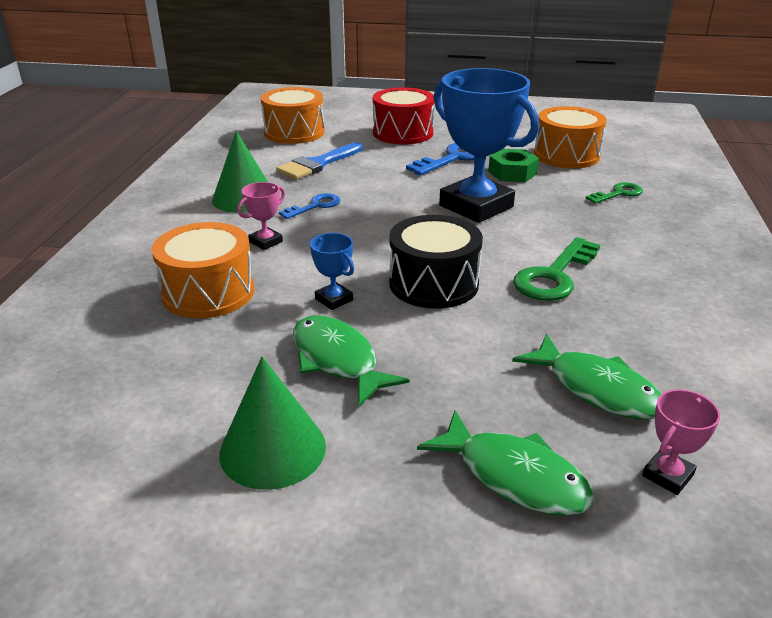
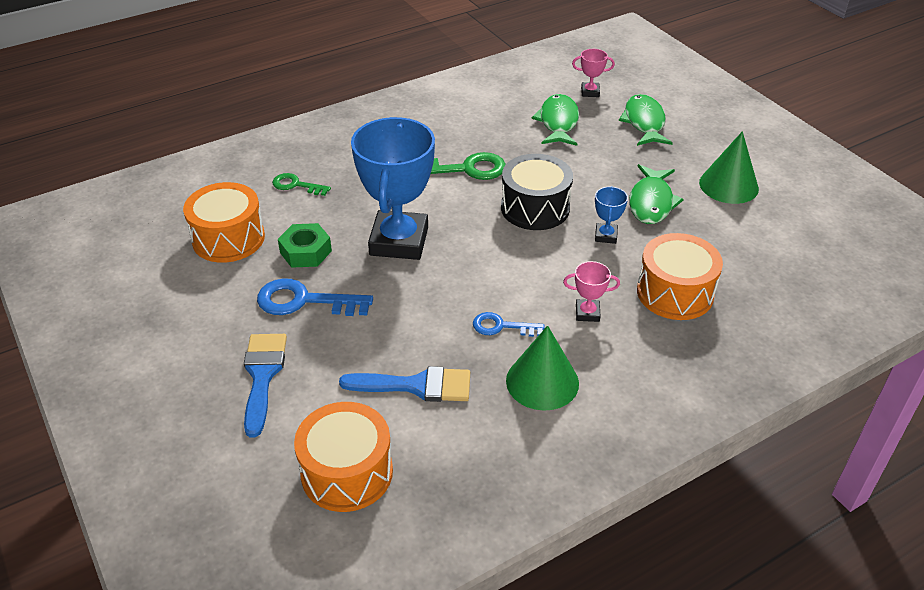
camera: 130 degrees left, 10 degrees up
red drum [373,87,434,144] -> blue brush [244,334,287,438]

